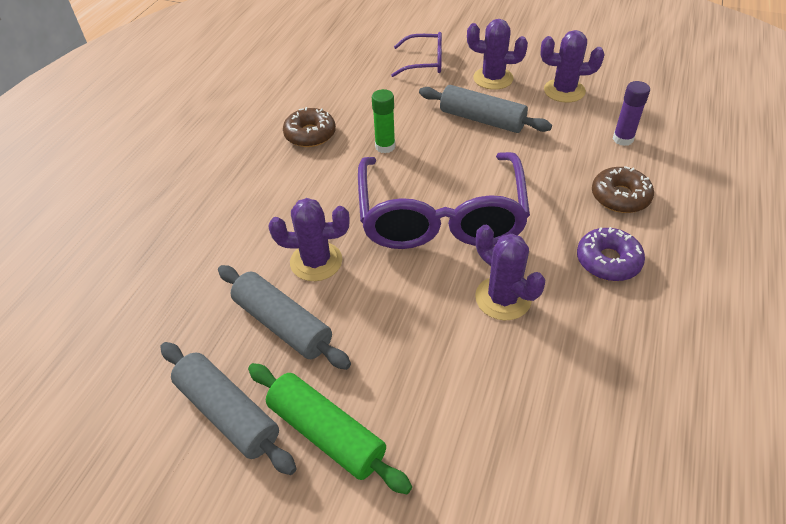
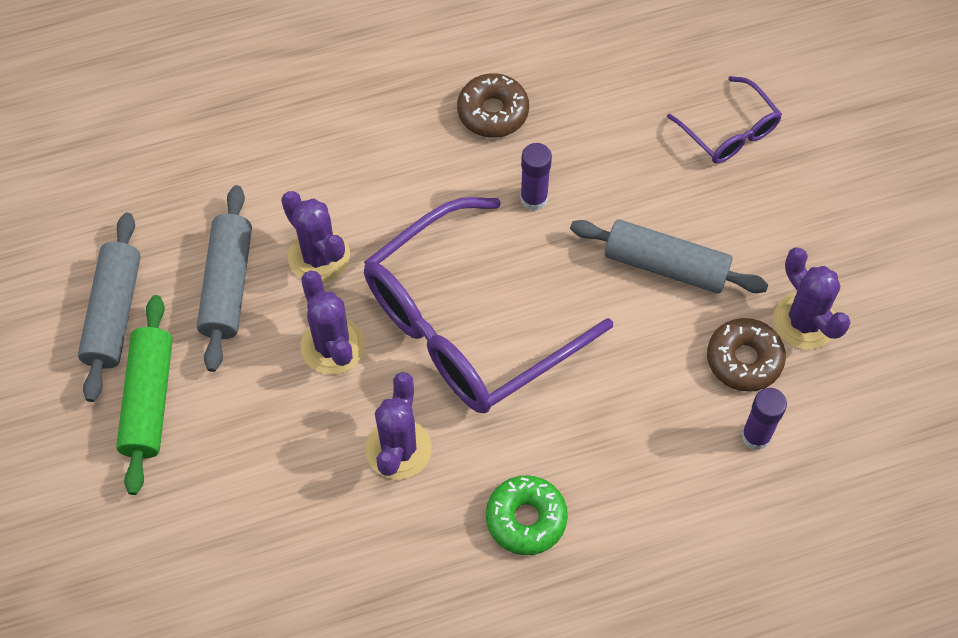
camera: 50 degrees right, 15 degrees up
green glue stick [372,89,395,153] -> purple glue stick [520,143,552,211]
grey rolling pin [419,85,552,133] -> grey rolling pin turned 60 degrees counterclockwise [570,219,768,294]
purple cactus [467,19,528,90] -> purple cactus moved to [301,270,365,375]
purple donut [577,227,645,281] -> green donut [486,475,568,555]
brown donut [592,166,654,213] -> brown donut moved to [707,318,786,392]

